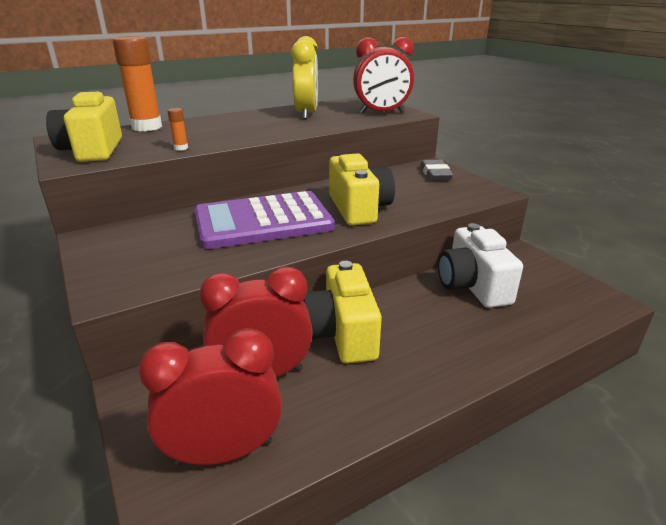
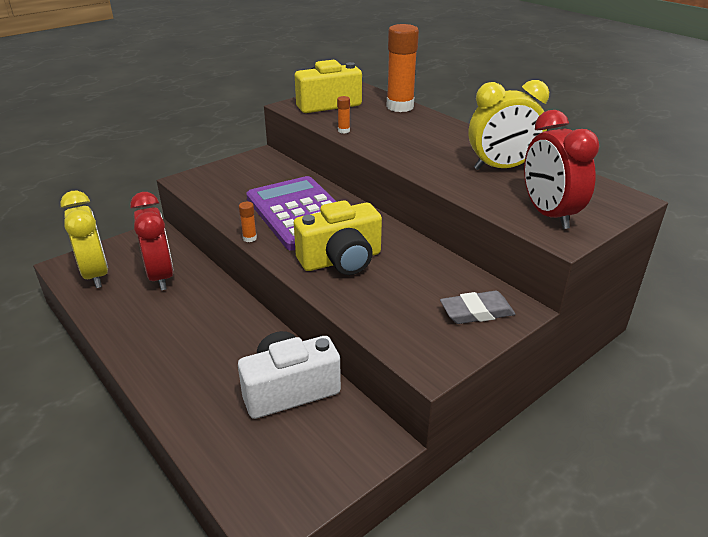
camera: 80 degrees right, 5 degrees up
red clock [139,328,282,465] -> yellow clock [60,191,108,288]
yellow camera [303,261,382,363] -> none
none -> orange glue stick [239,202,257,242]

